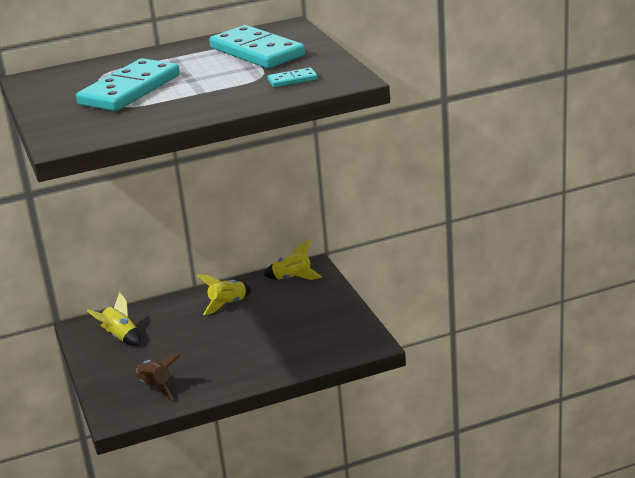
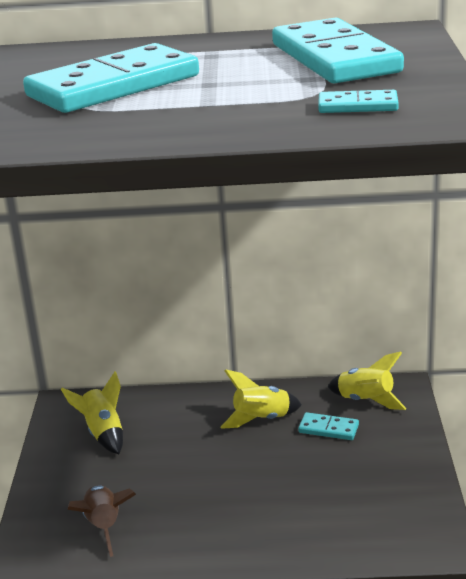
camera: 20 degrees right, 0 degrees up
none -> turquoise domino [298,412,359,440]

